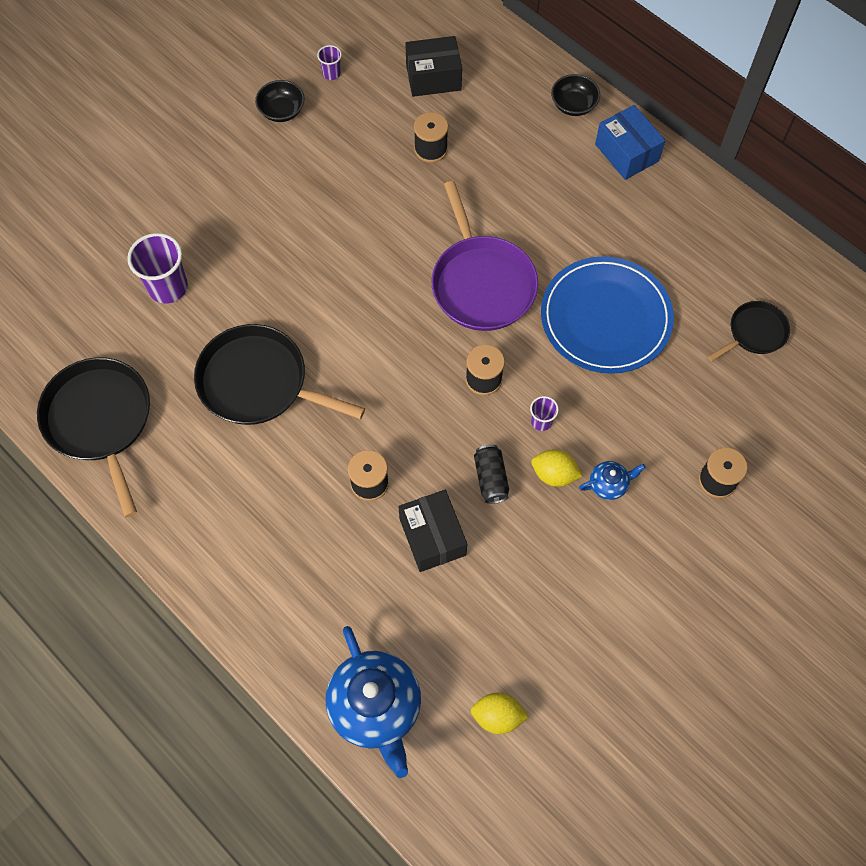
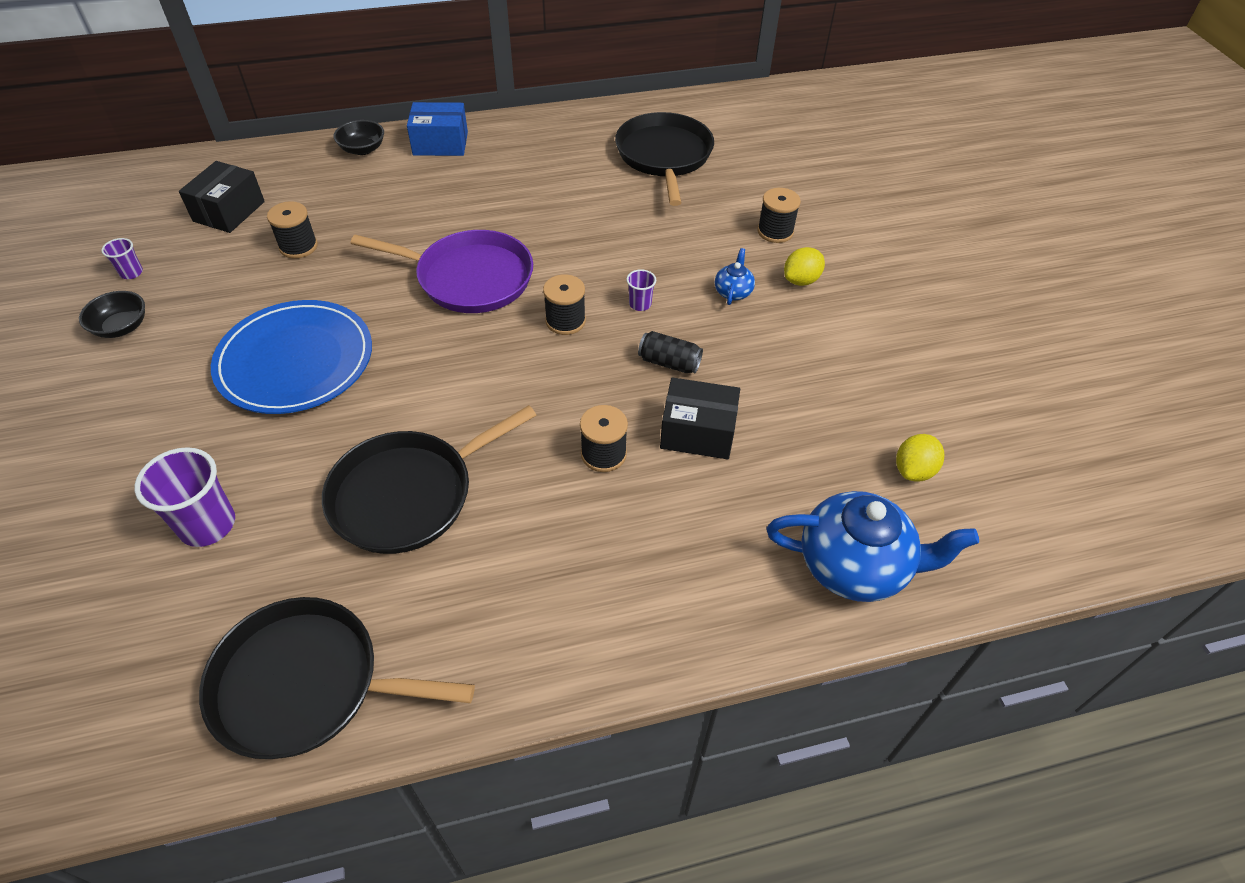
camera: 60 degrees left, 15 degrees down
yellow lemon [531,449,583,487] -> yellow lemon moved to [784,247,825,286]
blue plate [541,256,674,374] -> blue plate moved to [211,300,372,414]
black pan [708,301,790,361] -> black pan [615,112,714,206], size x1.83

